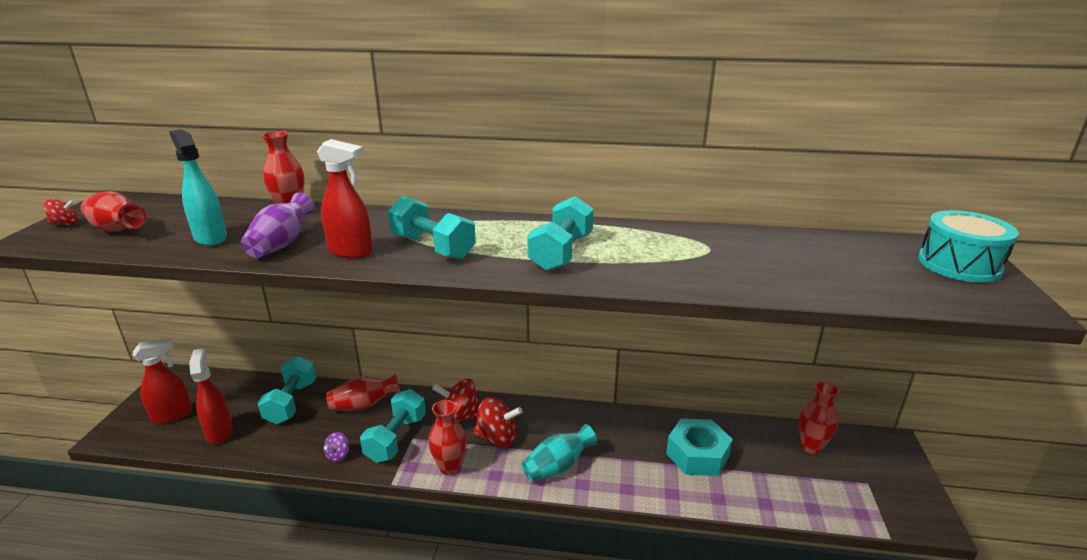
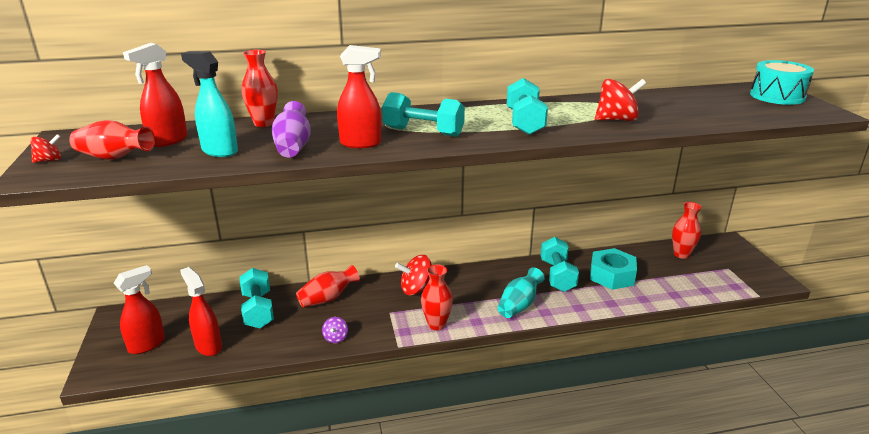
camera: 20 degrees left, 0 degrees up
turquoise dumbbell [360,389,426,463] -> turquoise dumbbell moved to [540,237,579,292]
red spinning top [474,397,522,447] -> red spinning top moved to [595,79,646,121]
none -> red spray bottle [123,43,187,147]

